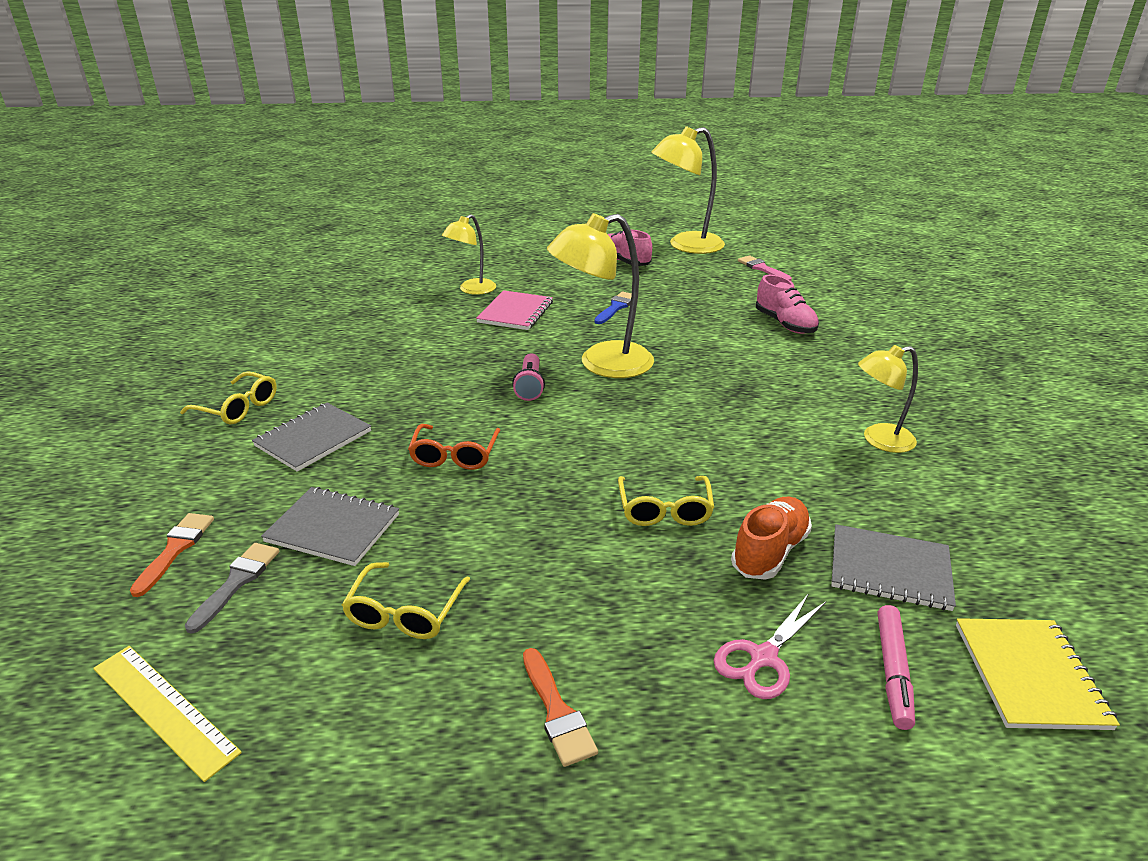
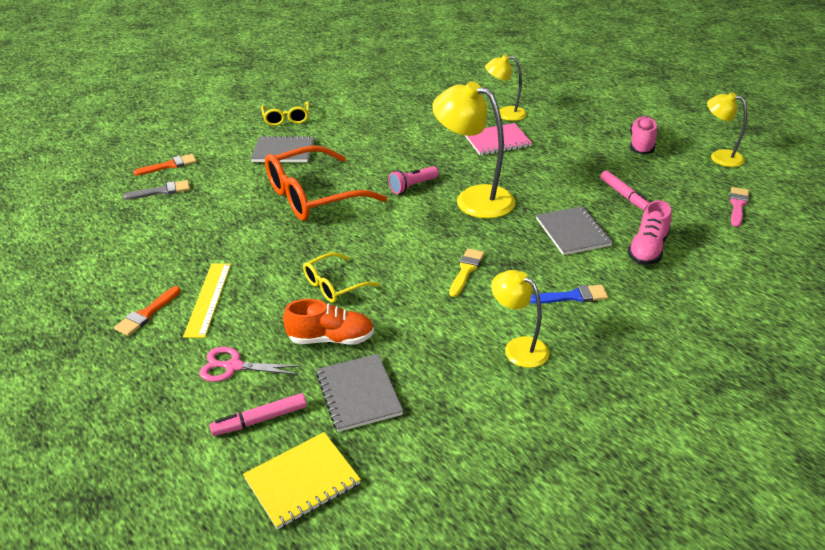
camera: 55 degrees right, 5 degrees up
yellow ruler [93,646,242,782] -> yellow ruler moved to [183,263,231,338]
grey notebook [261,487,399,566] -> grey notebook moved to [536,206,613,255]
yellow glasses [342,562,470,639] -> none
orange glasses [408,424,500,470] -> orange glasses [265,145,387,221], size x1.93
blue brush [595,292,632,324] -> blue brush moved to [530,285,608,304]
yellow lamp [651,126,725,254] -> yellow lamp [707,92,747,167], size x0.59
none -> yellow brush [449,248,485,297]
none -> pink marker [600,170,650,211]

